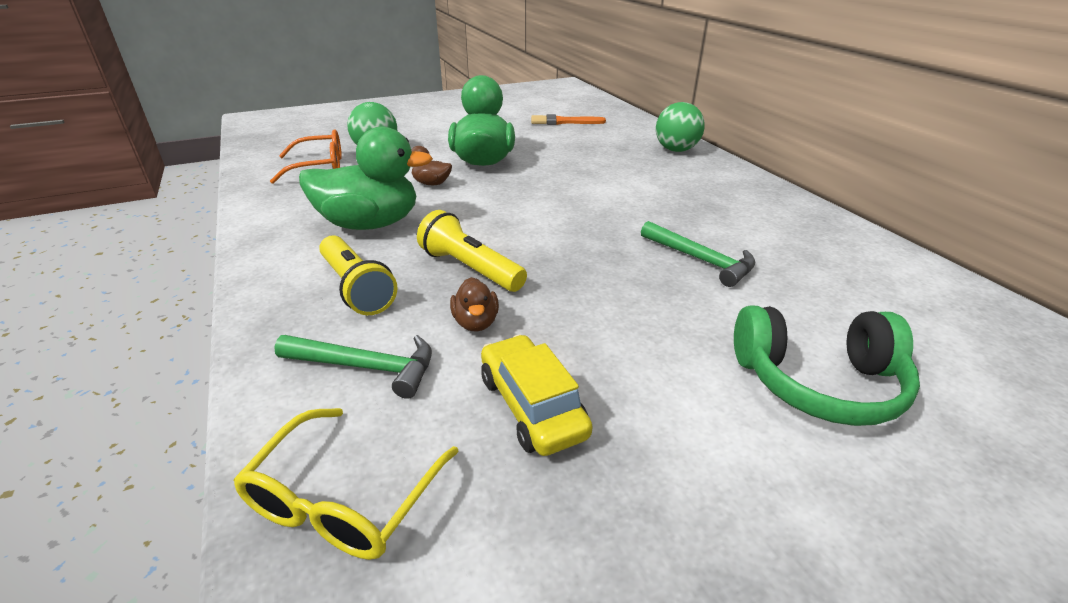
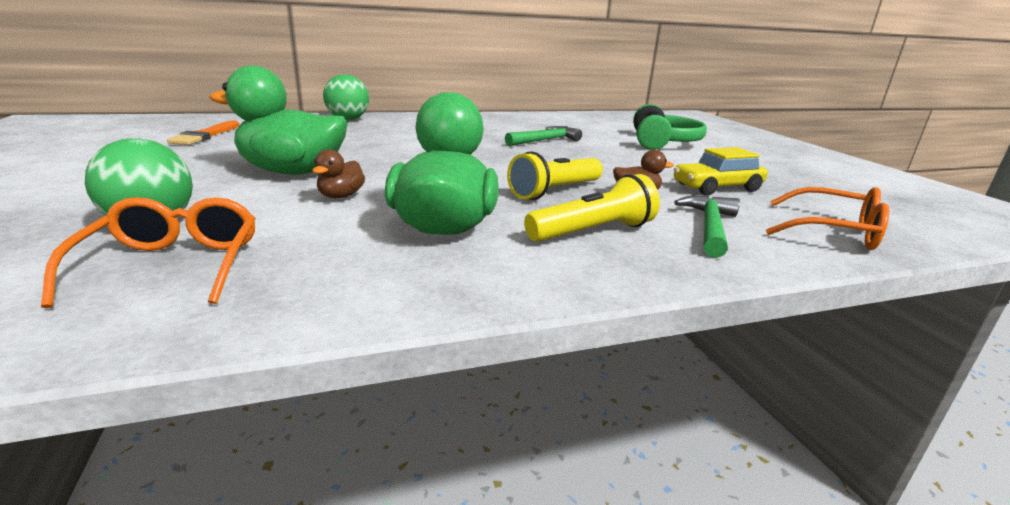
camera: 85 degrees left, 10 degrees down
yellow glasses [233,408,459,560] -> orange glasses [766,187,889,250]

